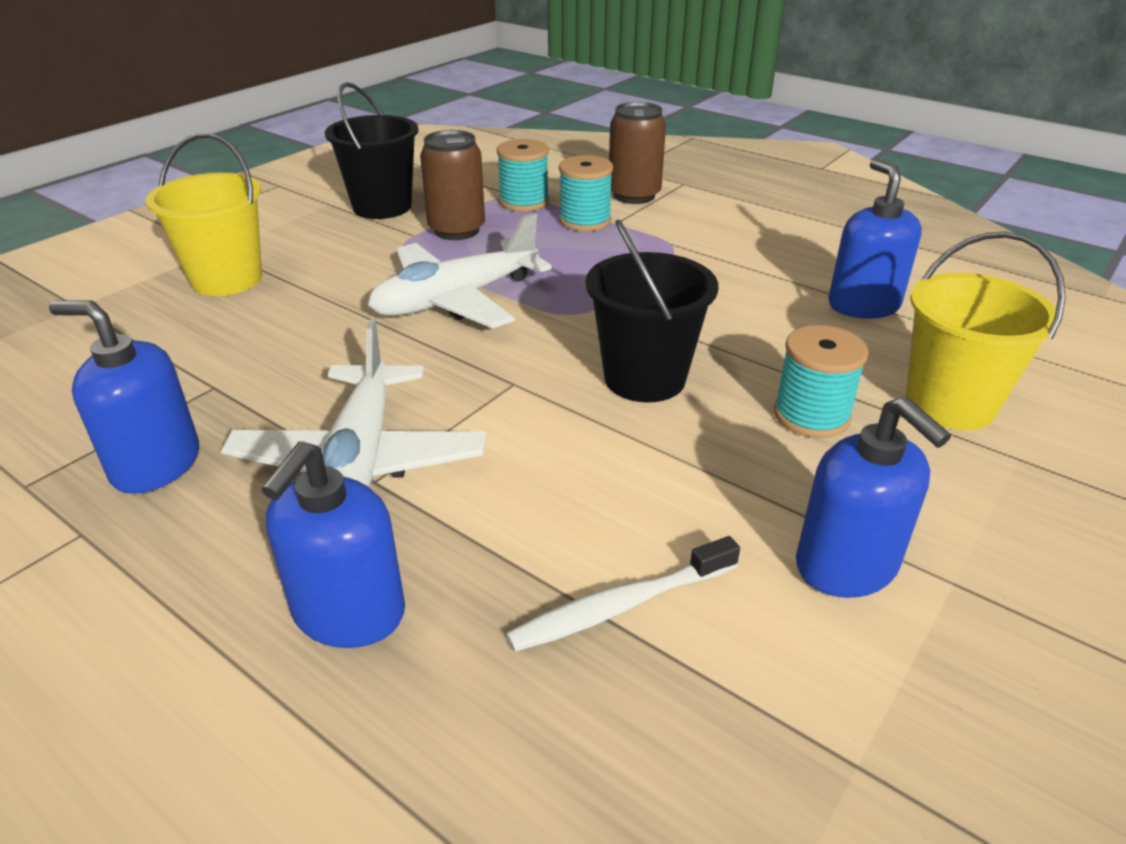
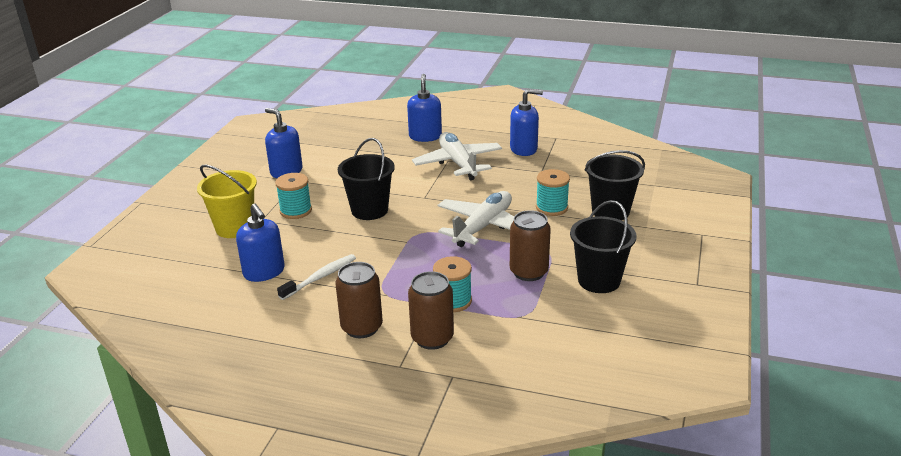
camera: 160 degrees right, 5 degrees down
yellow bucket [145,133,262,296] -> black bucket [585,150,645,220]
turquoise spool [497,139,549,212] -> turquoise spool moved to [536,169,570,216]
white toothbrush [506,536,740,652] -> white toothbrush moved to [277,254,356,300]
none -> brown can [335,262,383,338]

